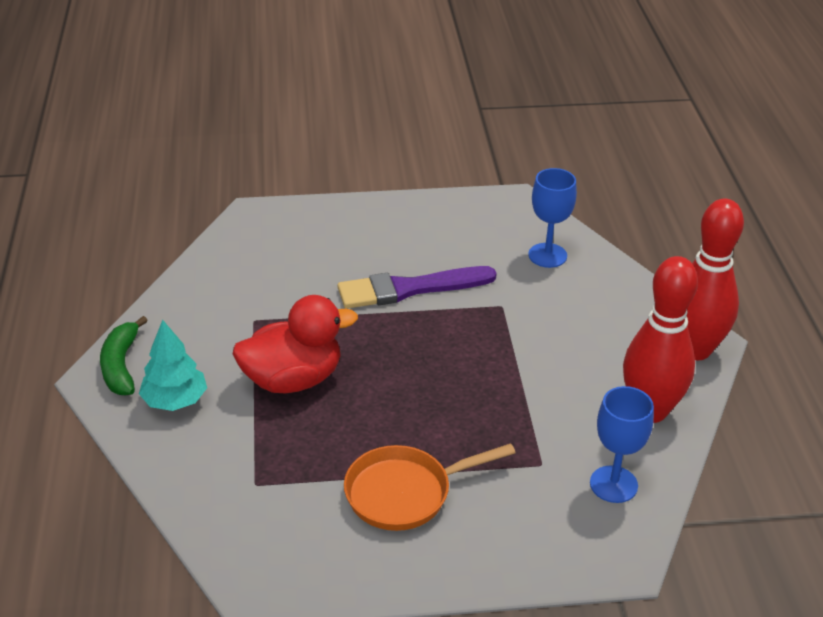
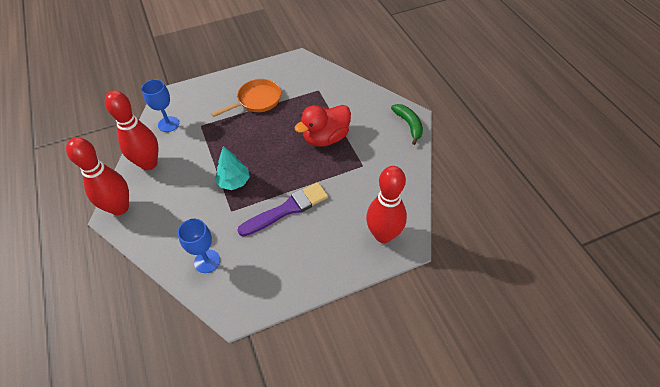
camera: 165 degrees right, 15 degrees up
turquoise tree [139,320,207,411] -> turquoise tree moved to [215,146,250,190]
none -> red bowling pin [366,166,407,243]

